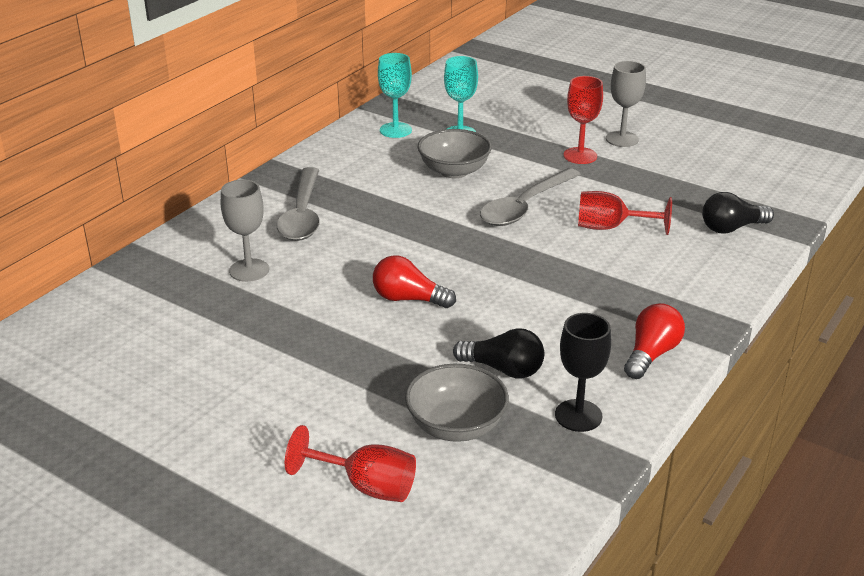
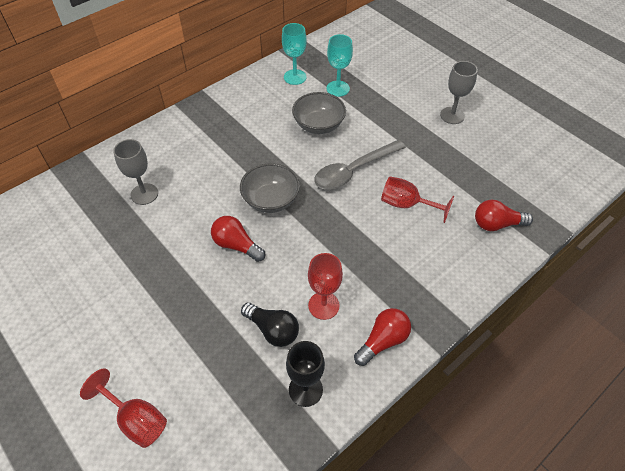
camera: 15 degrees right, 20 degrees up
grey spoon [277,167,320,241] -> none
grey bowl [405,364,509,442] -> grey bowl moved to [240,163,300,213]
red goblet [564,76,603,164] -> red goblet moved to [308,253,343,320]
black light bulb [702,192,774,234] -> red light bulb [475,200,533,231]

